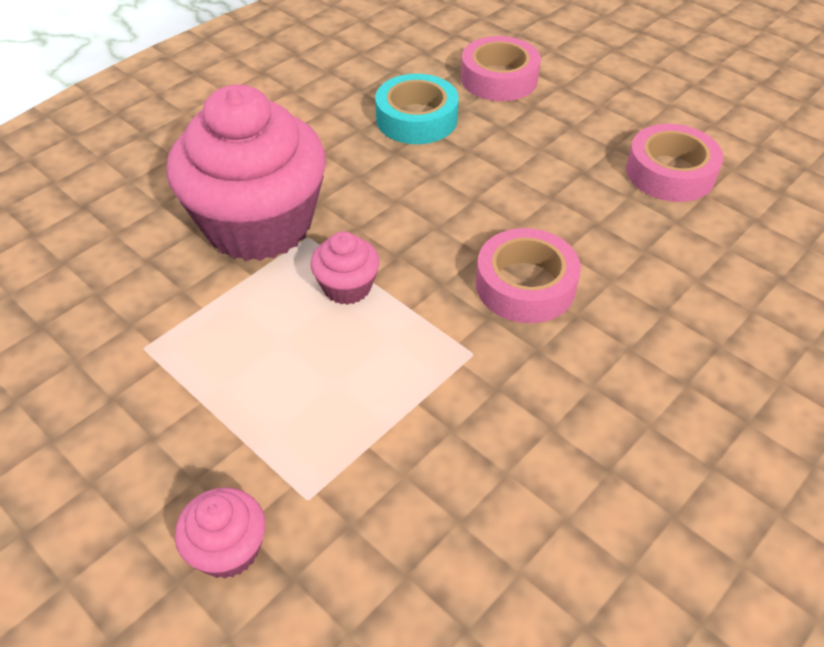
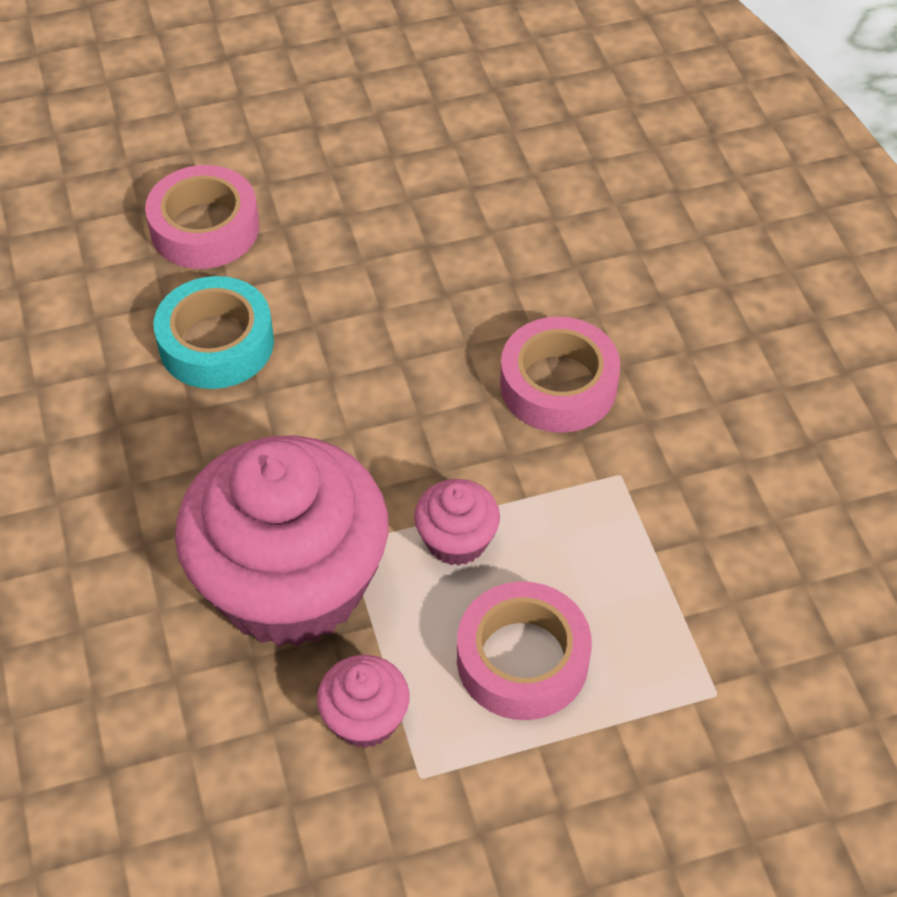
camera: 60 degrees left, 5 degrees up
pink cupcake [175,487,265,579] -> pink cupcake moved to [317,655,409,748]
pink tape [626,124,723,202] -> pink tape moved to [457,581,592,720]

